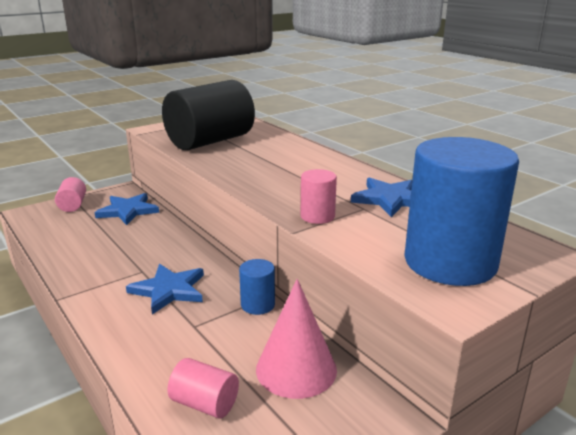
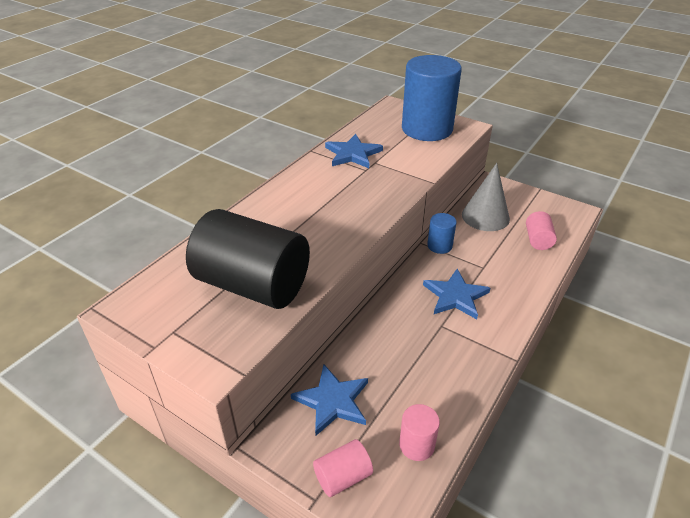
camera: 110 degrees left, 15 degrees up
pink cone [256,279,337,399] -> grey cone [462,163,510,231]
pink cylinder [301,169,337,224] -> pink cylinder moved to [399,404,440,461]

